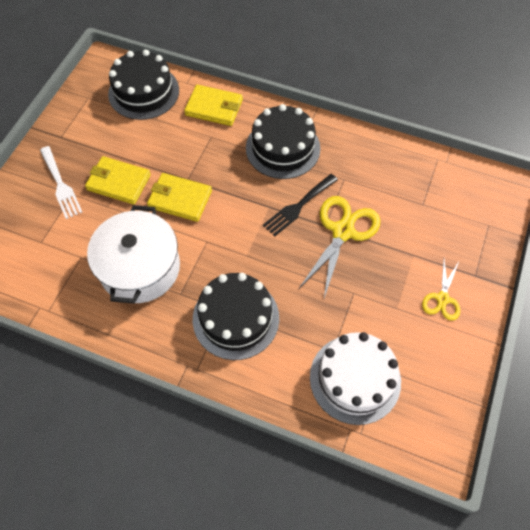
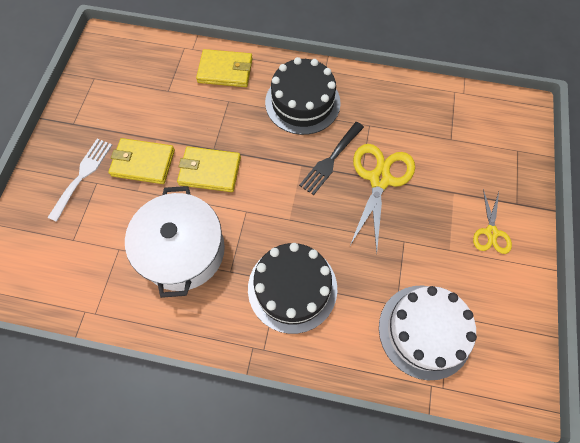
camera: 10 degrees left, 5 degrees up
white fork [40,146,82,219] -> white fork turned 120 degrees counterclockwise [47,139,112,222]
black cake [108,49,179,120] -> none

